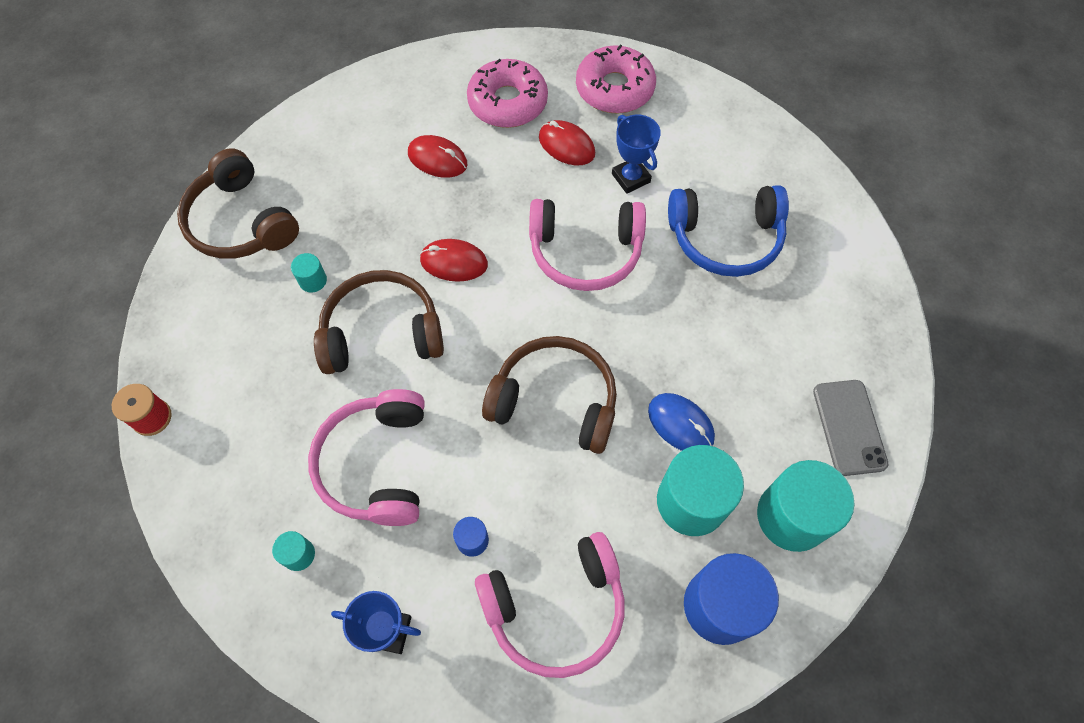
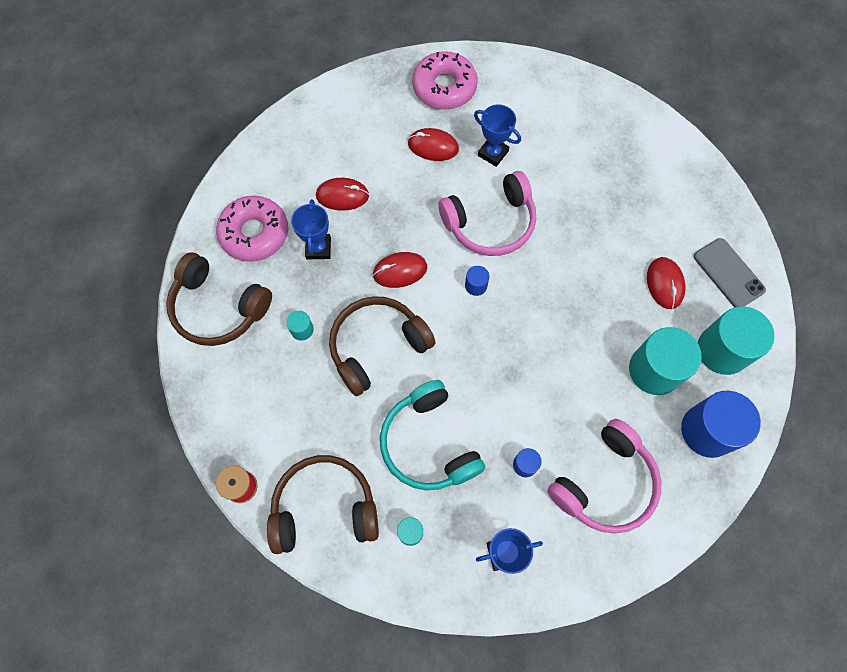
camera: 25 degrees left, 5 degrees up
pink headphones [308,389,425,526] -> turquoise headphones [380,380,485,490]
pink donut [467,59,548,128] -> pink donut moved to [216,196,288,262]
brown headphones [482,336,617,454] -> brown headphones moved to [267,455,379,554]
blue mouse [648,393,715,451] -> none
blue headphones [668,186,789,277] -> none
none -> blue trophy [291,199,331,259]
none -> blue cylinder [465,266,489,296]
none -> red mouse [647,257,686,309]

